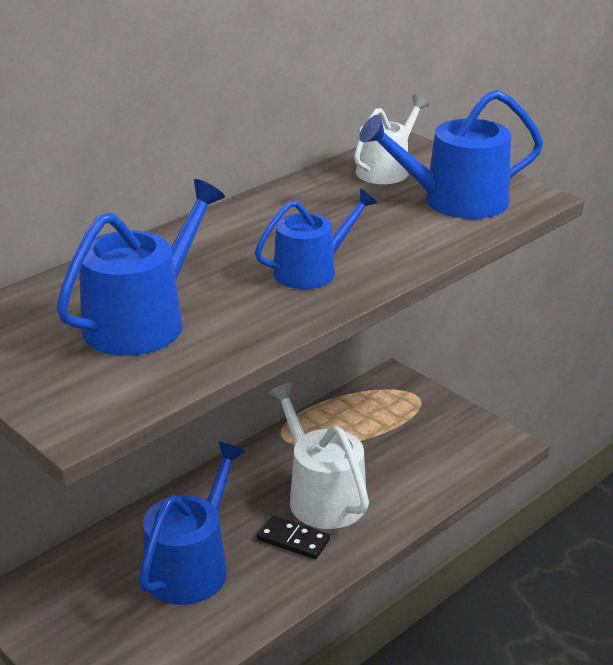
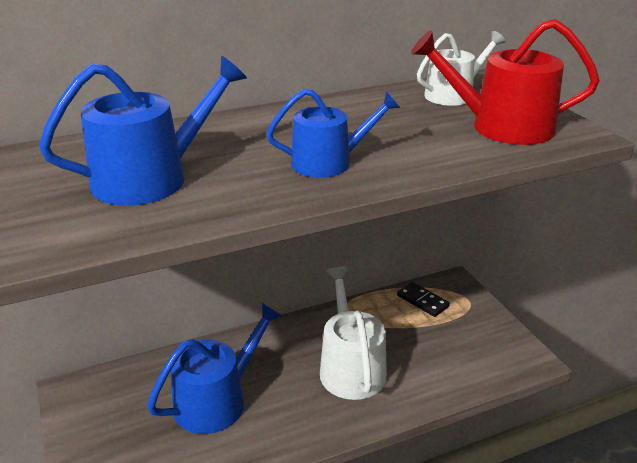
camera: 20 degrees right, 0 degrees up
black domino [257,515,330,559] -> black domino moved to [397,282,450,317]
blue watering can [359,90,543,219] -> red watering can [411,19,600,145]

